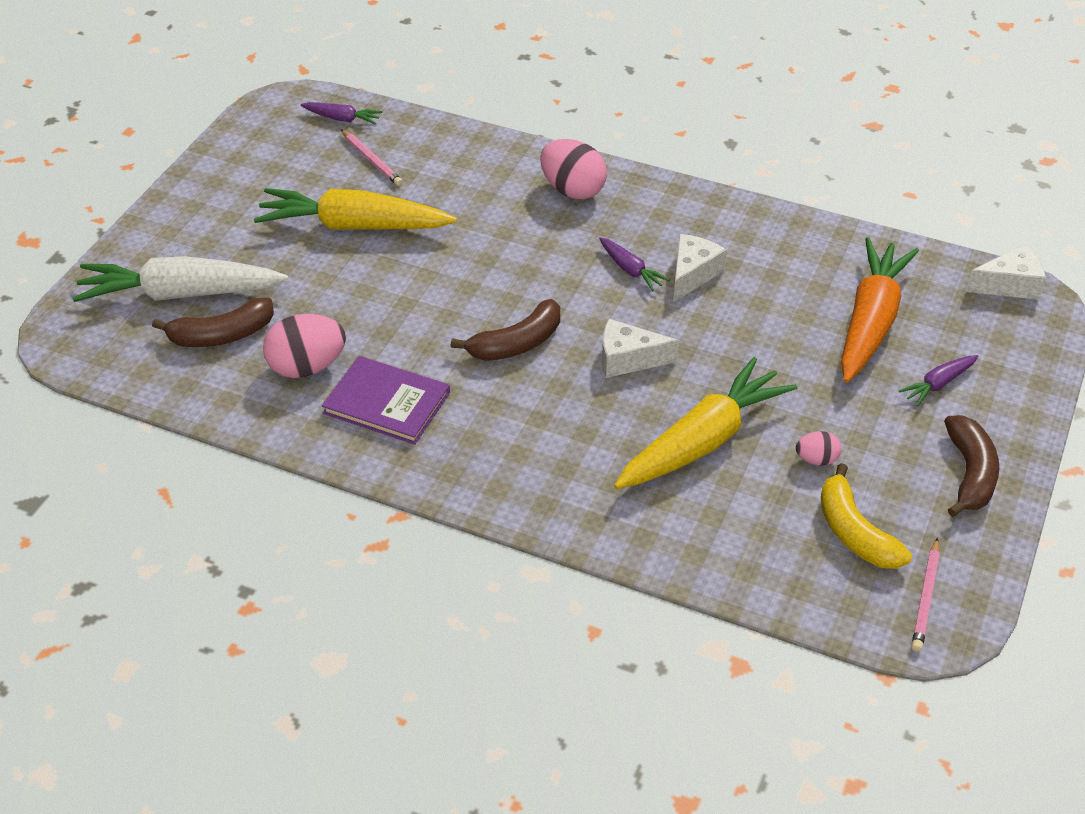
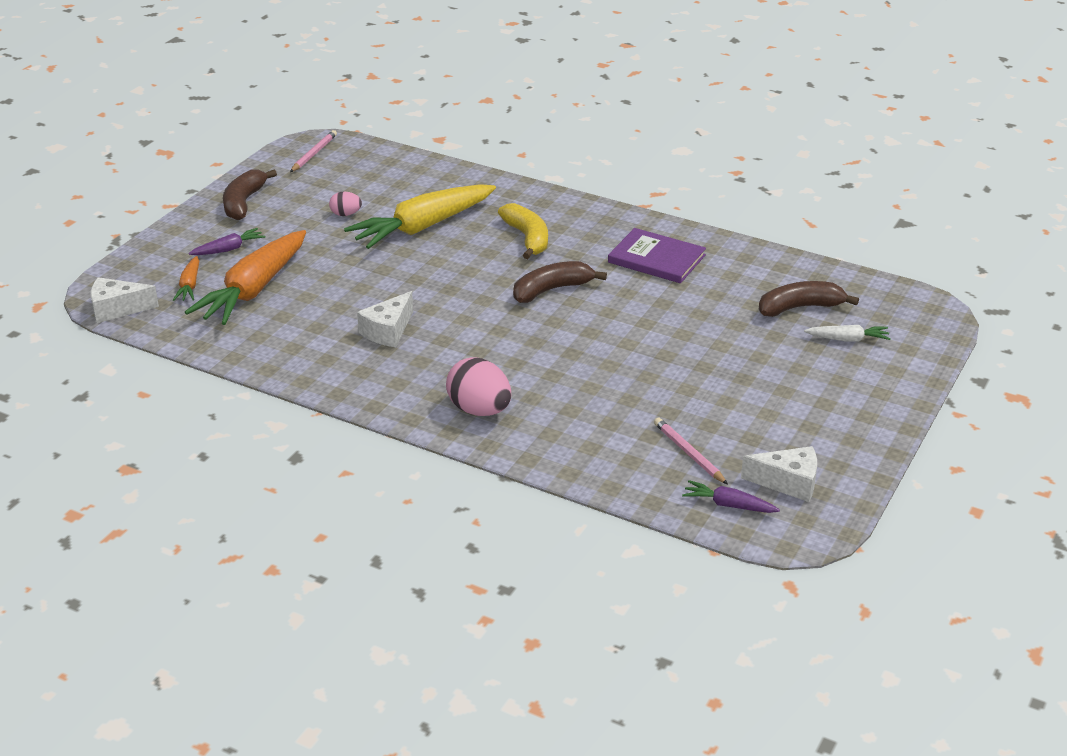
camera: 175 degrees left, 10 degrees down
white carrot [73,256,288,302] -> white carrot [804,325,891,342], size x0.45
yellow carrot [254,188,457,230] -> none
pink egg [263,314,346,378] -> none
purple carrot [599,237,670,291] -> none
white cheese [602,319,679,378] -> white cheese moved to [741,446,817,502]
yellow banana [821,463,912,569] -> yellow banana moved to [498,203,548,259]
none -> orange carrot [173,256,199,301]

